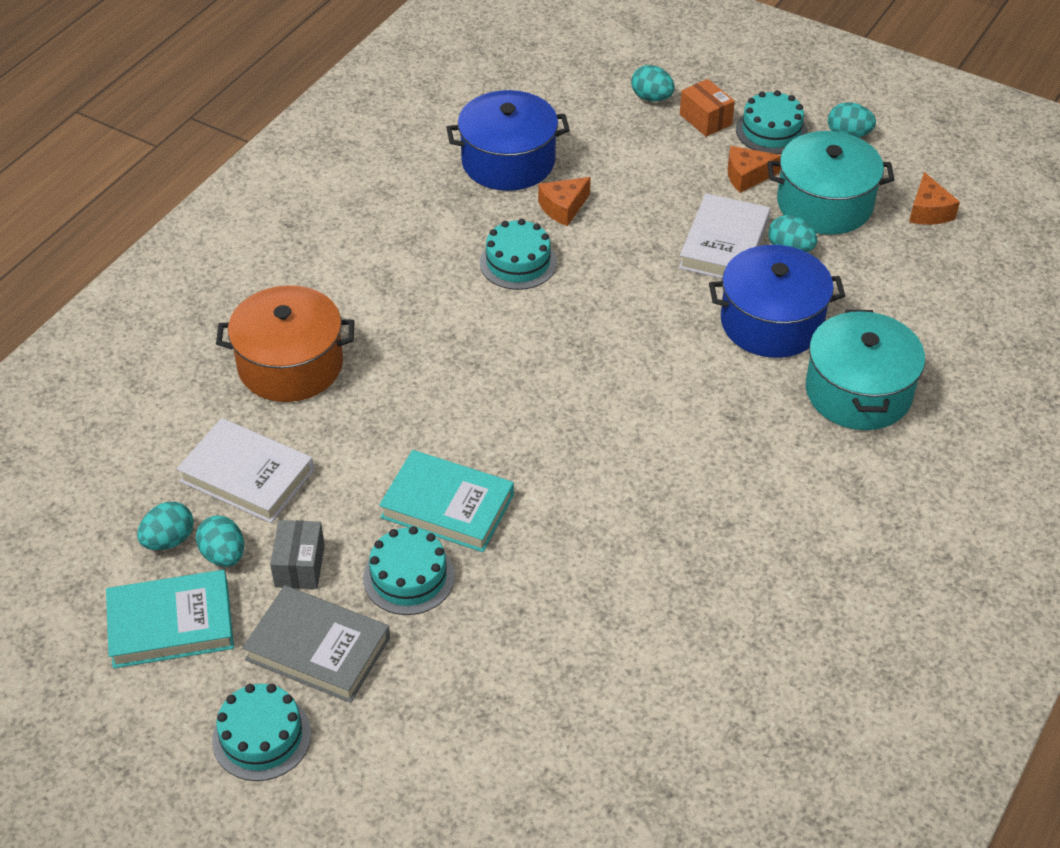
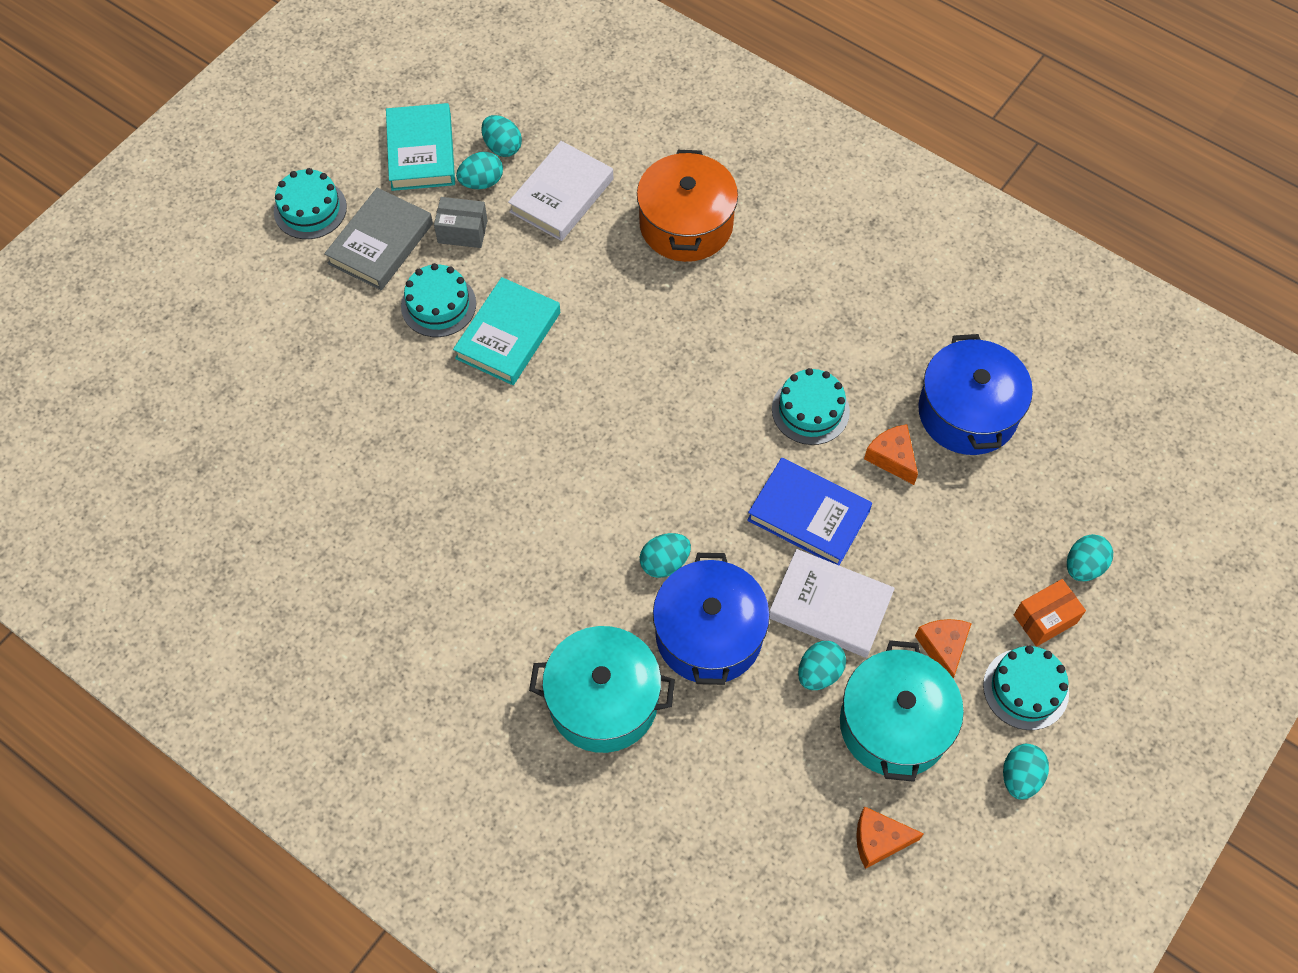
camera: 95 degrees right, 15 degrees up
none -> turquoise egg [640,533,691,578]
none -> blue book [747,458,872,565]

